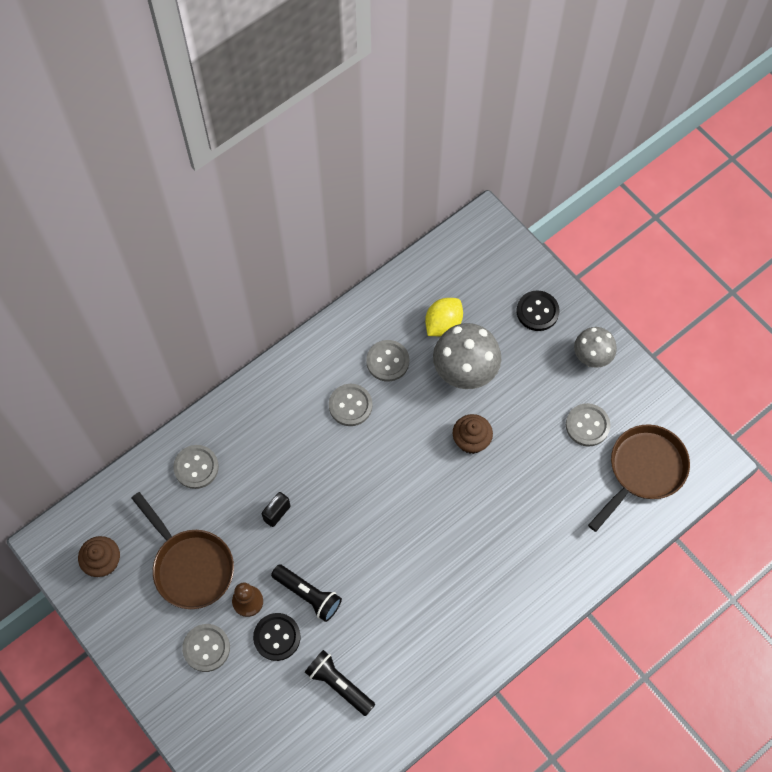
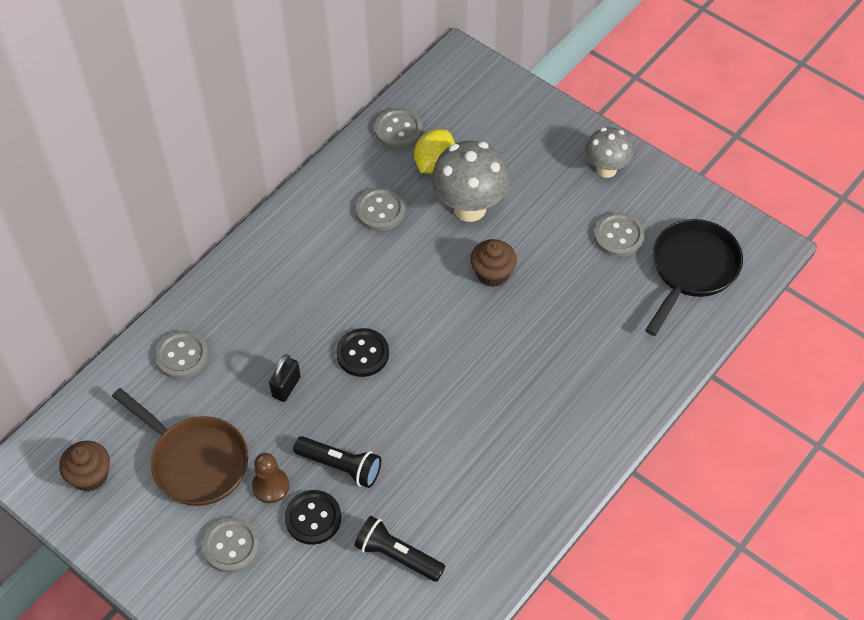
camera: 10 degrees left, 10 degrees down
grey button [329,384,373,426] -> grey button moved to [374,108,422,149]
black button [517,290,559,331] -> black button moved to [336,328,389,377]
brown pan [588,424,690,532] -> black pan [645,219,743,336]

